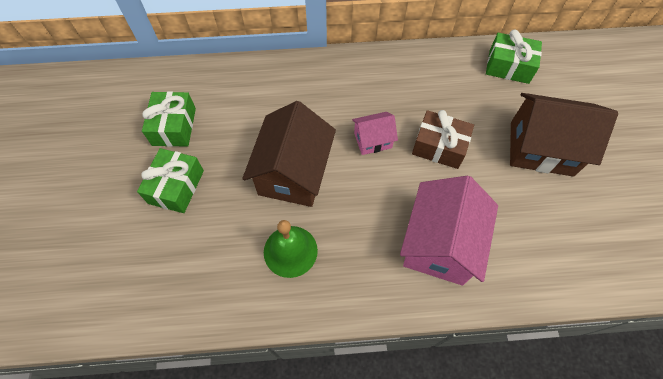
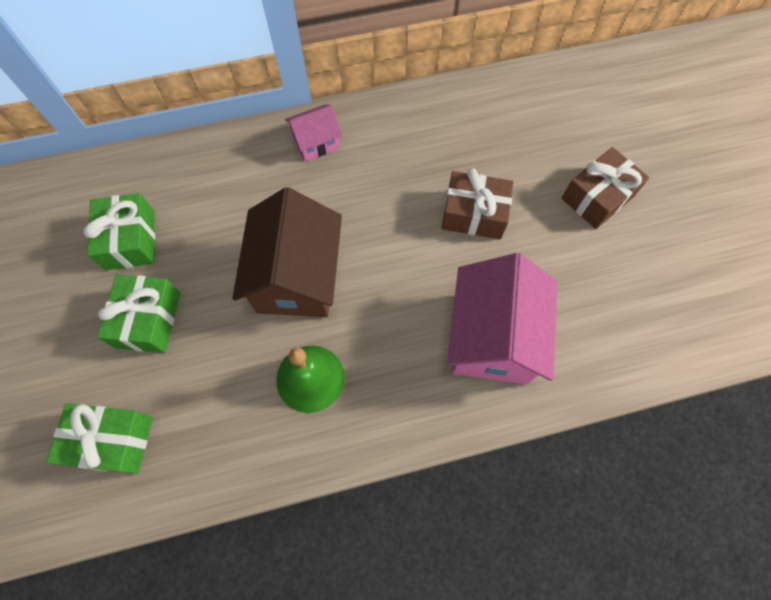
camera: 10 degrees left, 5 degrees up
pink house [352,112,398,155] -> pink house moved to [285,104,342,161]
green gift [486,29,542,84] -> green gift moved to [46,403,153,474]
brown house [510,93,618,177] -> brown gift [561,147,649,229]

